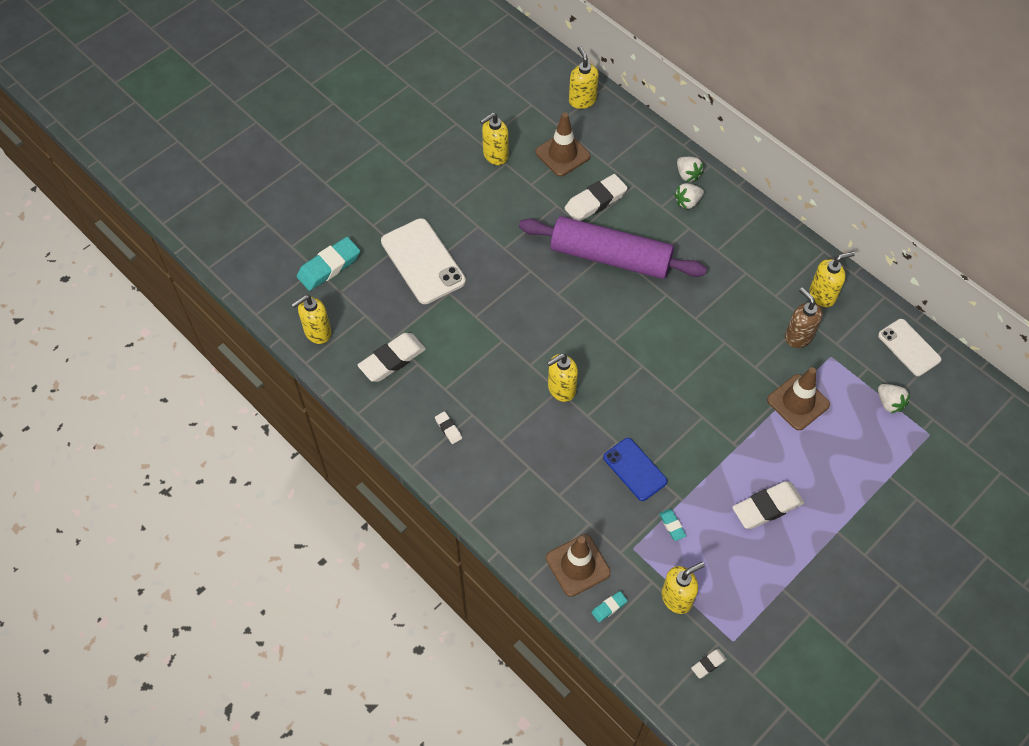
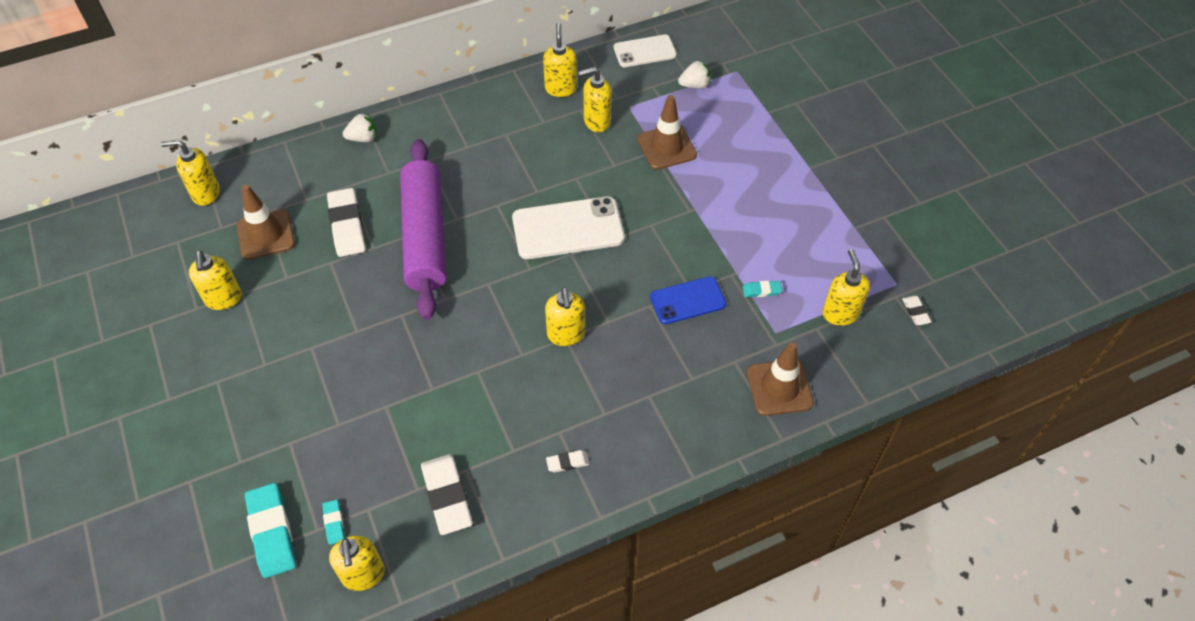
camera: 70 degrees left, 5 degrees down
white phone [381,218,466,304] -> white phone moved to [512,196,625,259]
purple rolling pin [519,216,707,279] -> purple rolling pin turned 45 degrees counterclockwise [400,139,447,320]
turquoise eraser [592,591,628,622] -> turquoise eraser moved to [322,500,345,545]
white strawberry [674,183,704,210] -> none
white eraser [732,481,804,529] -> none
brown soap dispenser [785,288,823,348] -> yellow soap dispenser [578,67,611,132]

